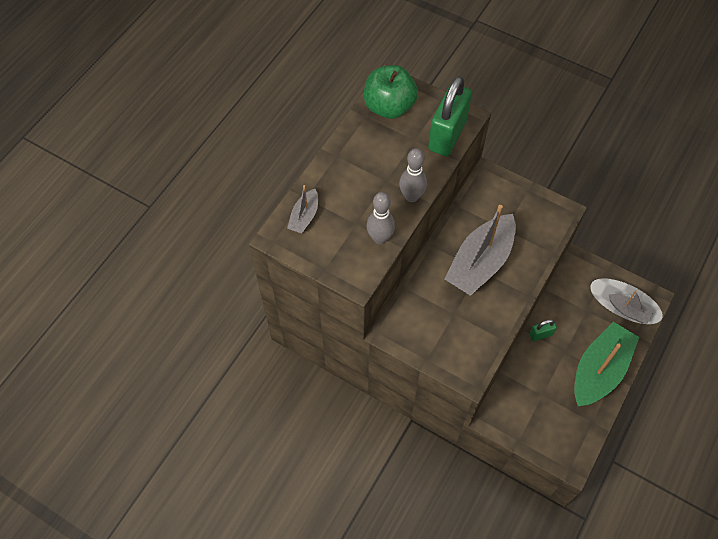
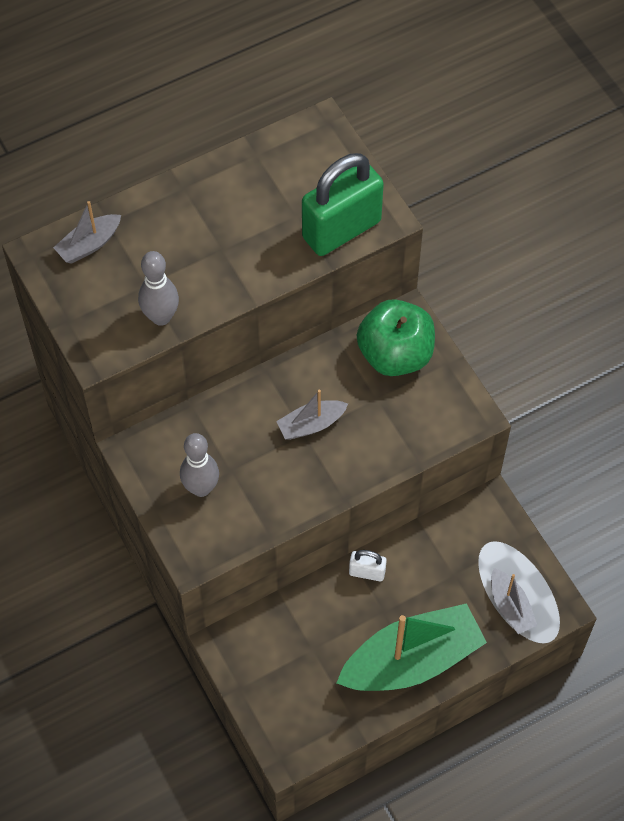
camera: 30 degrees right, 0 degrees up
green apple [364,65,418,119] -> green apple moved to [357,299,435,376]
grey bowling pin [399,148,427,202] -> grey bowling pin moved to [180,433,219,497]
grey boat [444,205,516,296] -> grey boat [276,390,348,440], size x0.48
green padlock [529,319,557,341] -> white padlock [349,550,387,582]

